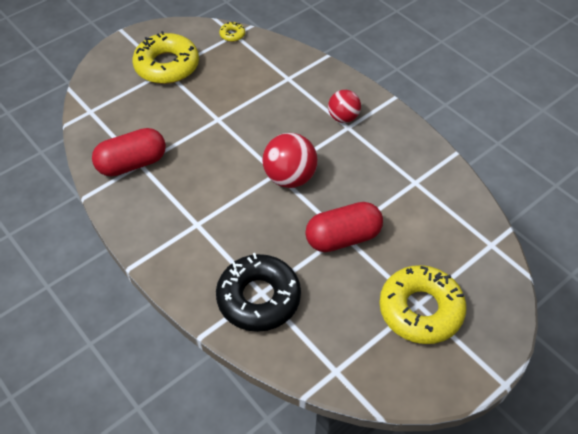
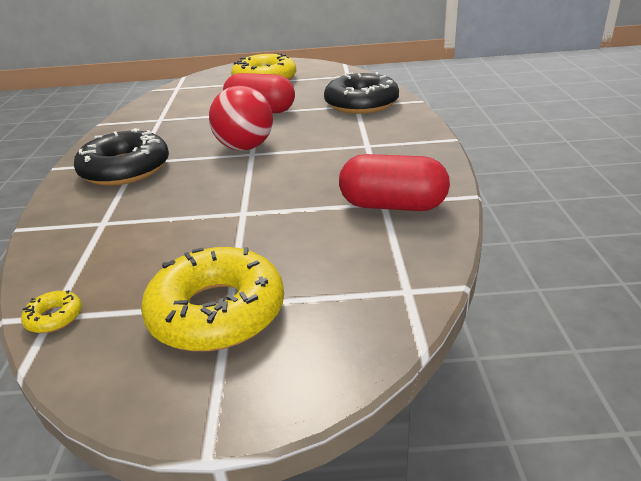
camera: 140 degrees left, 20 degrees down
red ball [328,90,361,123] -> black donut [74,128,169,185]

